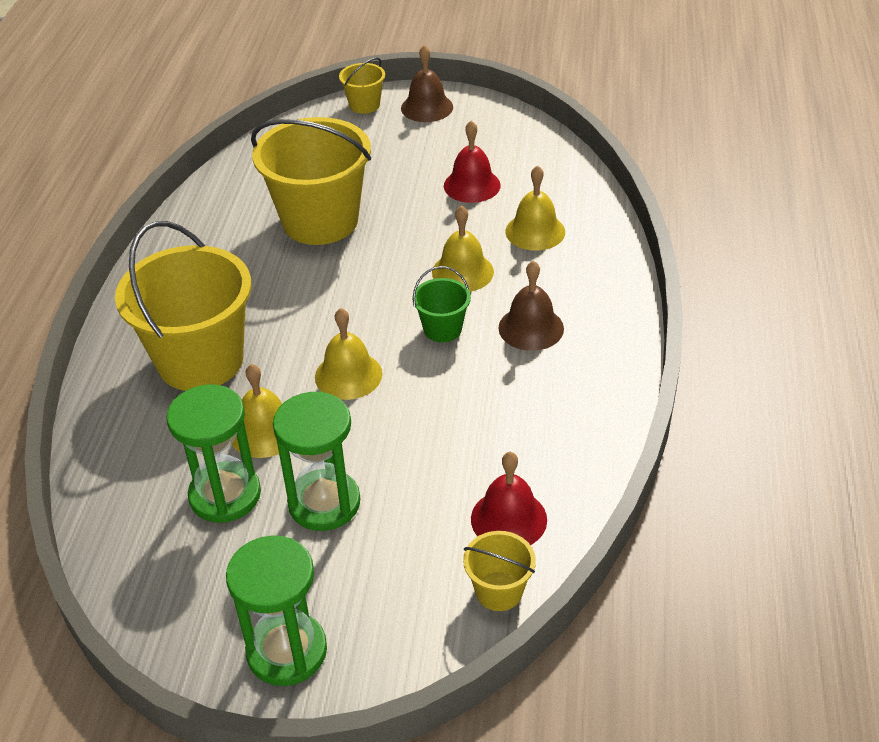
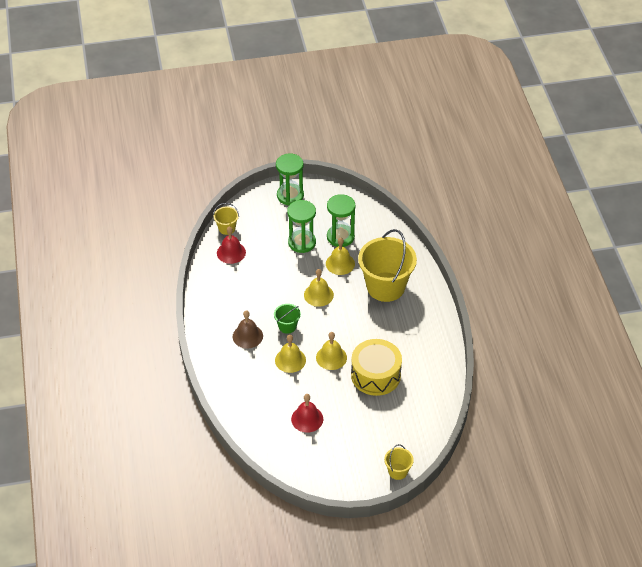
camera: 160 degrees right, 5 degrees up
yellow bucket [251,117,371,245] -> yellow drum [351,339,402,396]
brown bell [401,45,453,122] -> none
yellow bell [505,165,565,251] -> yellow bell moved to [316,332,347,370]

